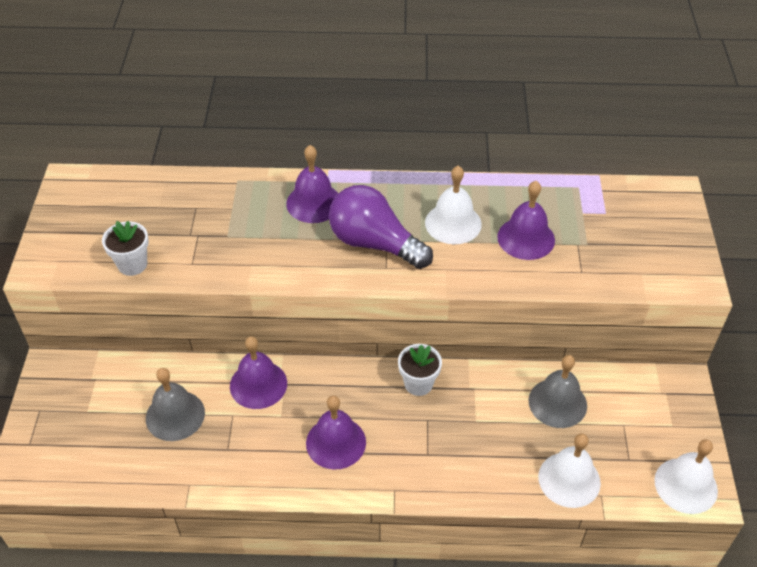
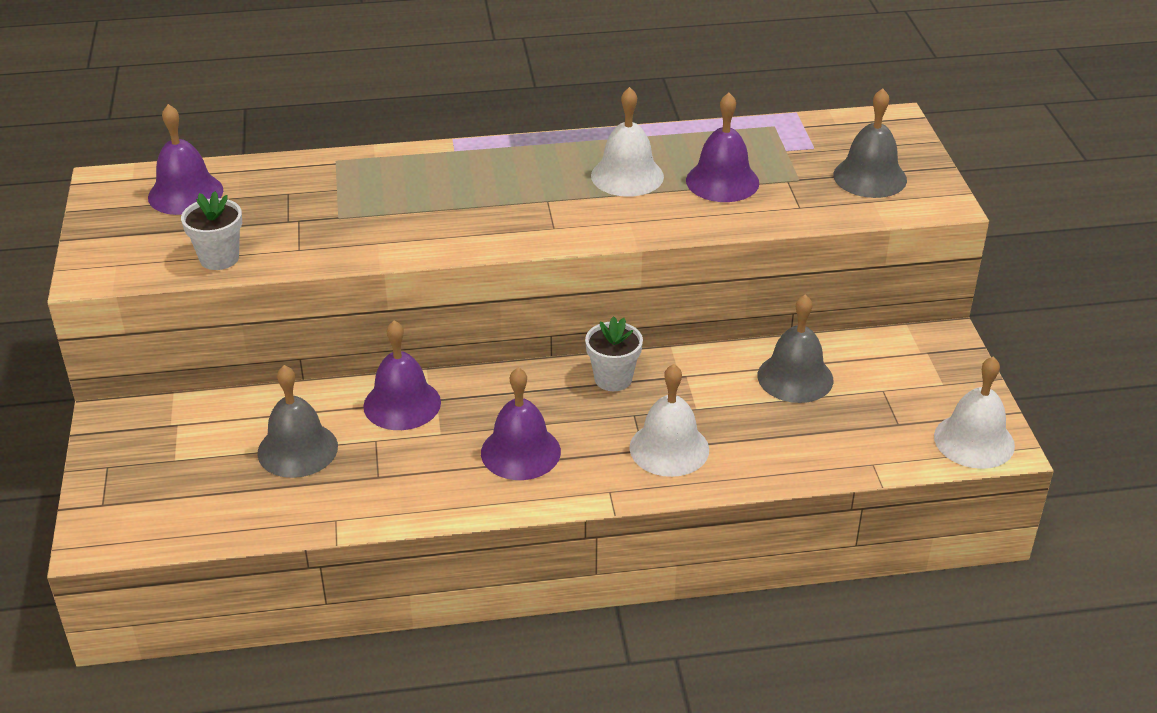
camera: 10 degrees left, 10 degrees down
purple bell [286,145,338,223] -> purple bell moved to [148,104,223,215]
purple light bulb [329,185,433,269] -> none
white bell [538,433,601,508] -> white bell moved to [629,364,709,477]
none -> grey bell [833,88,907,198]

